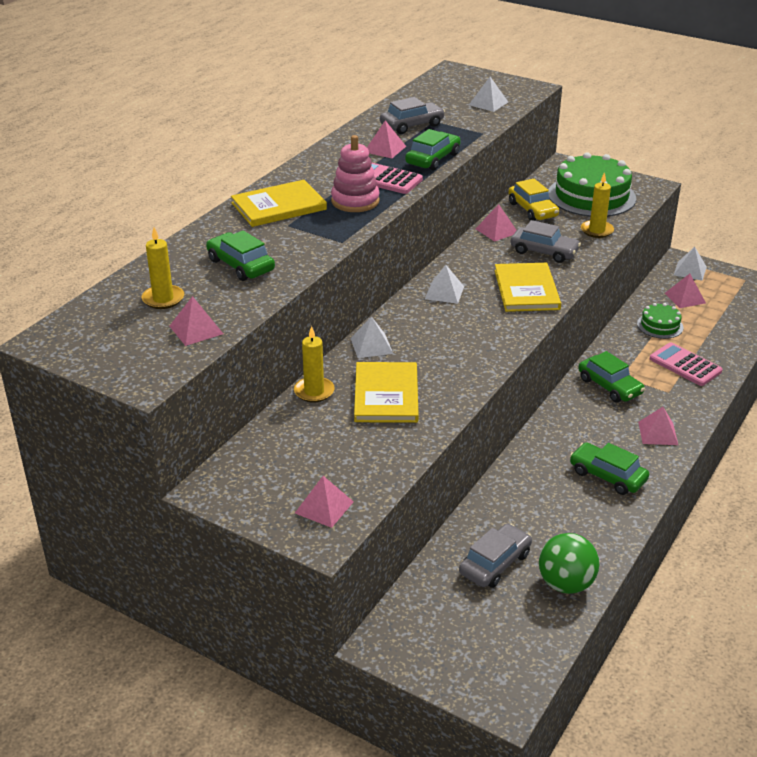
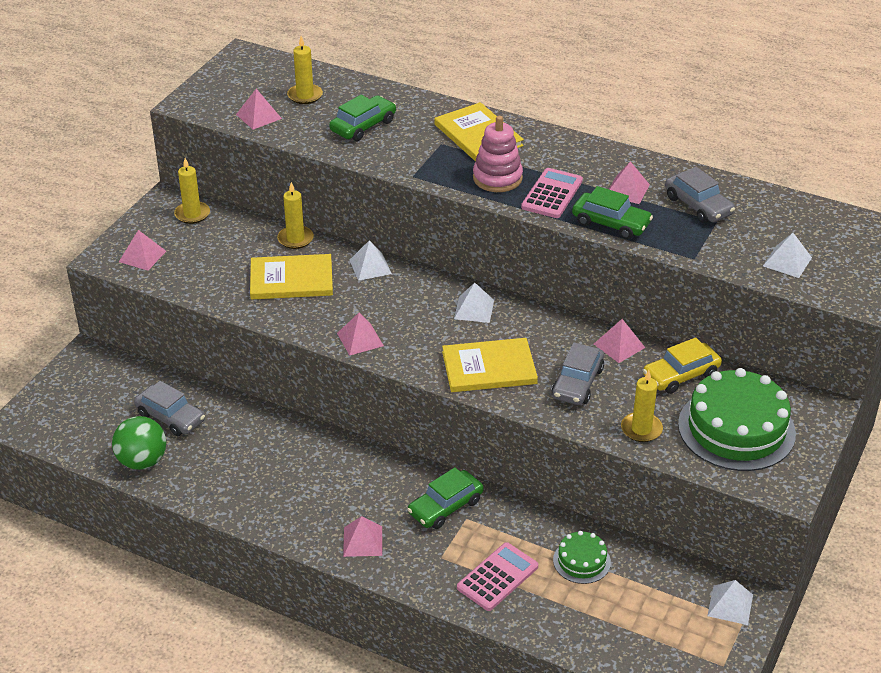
camera: 85 degrees right, 5 degrees up
green car [570,442,649,495] -> none
pink pyramid [665,274,706,308] -> pink pyramid moved to [337,313,384,356]
none -> yellow candle [174,158,210,224]

